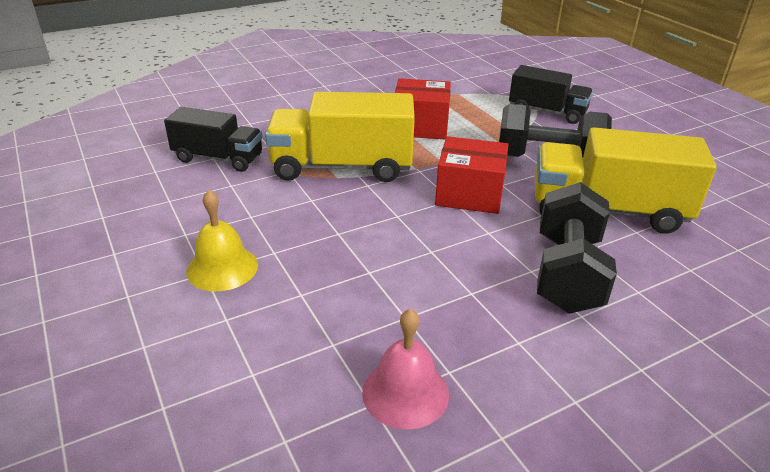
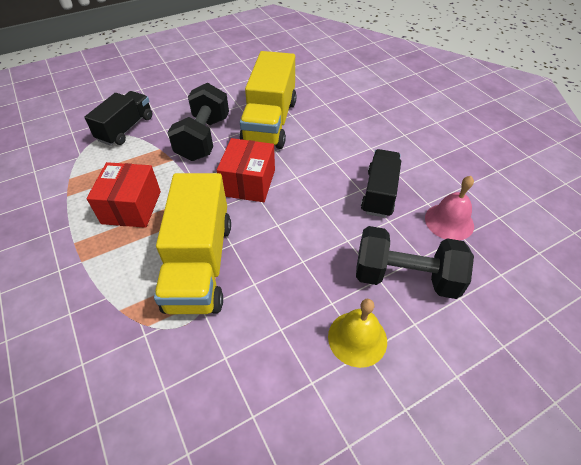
camera: 90 degrees left, 15 degrees up
black truck [164,107,262,172] -> black truck moved to [361,149,401,218]
black dumbbell [537,182,617,314] -> black dumbbell moved to [356,226,474,299]

